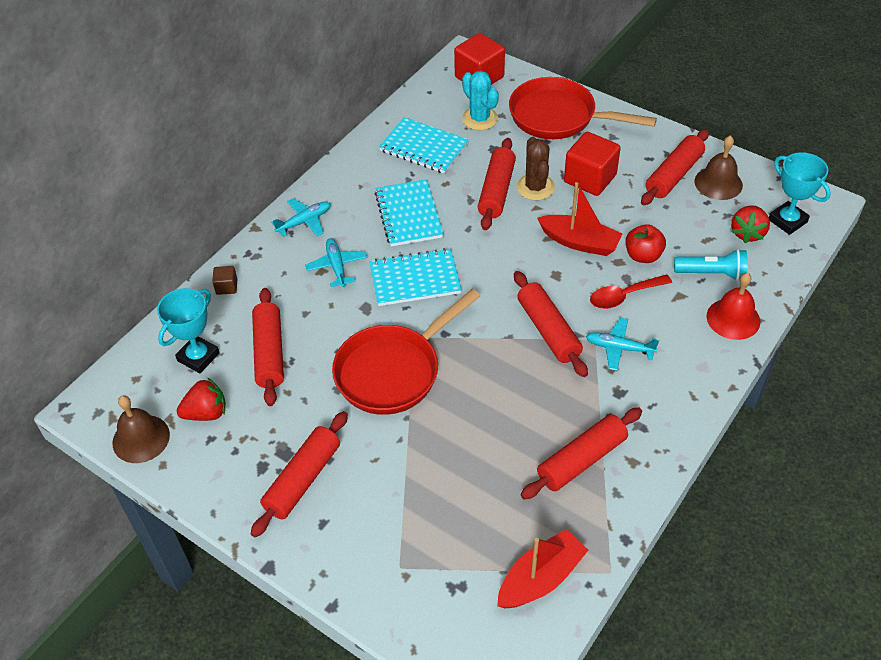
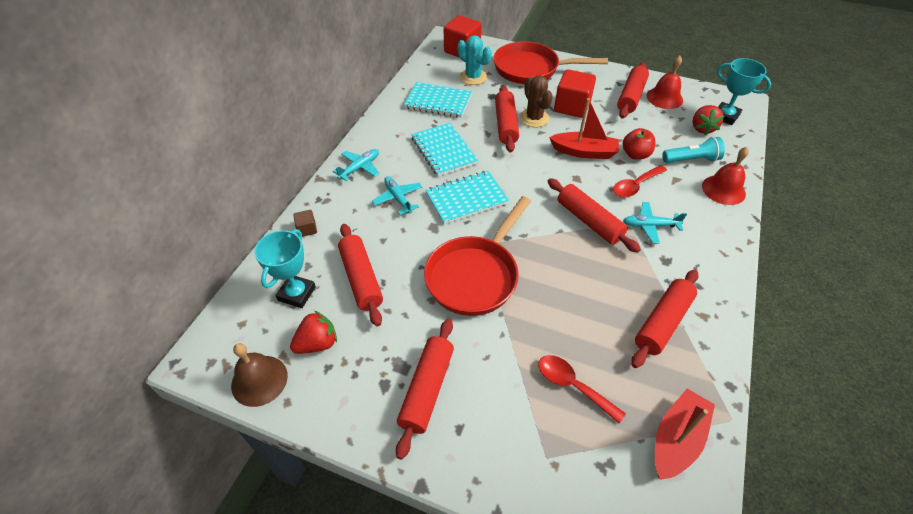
camera: 15 degrees left, 0 degrees up
brown bell [695,135,743,200] -> red bell [647,55,683,109]
none -> red spoon [538,355,626,423]

